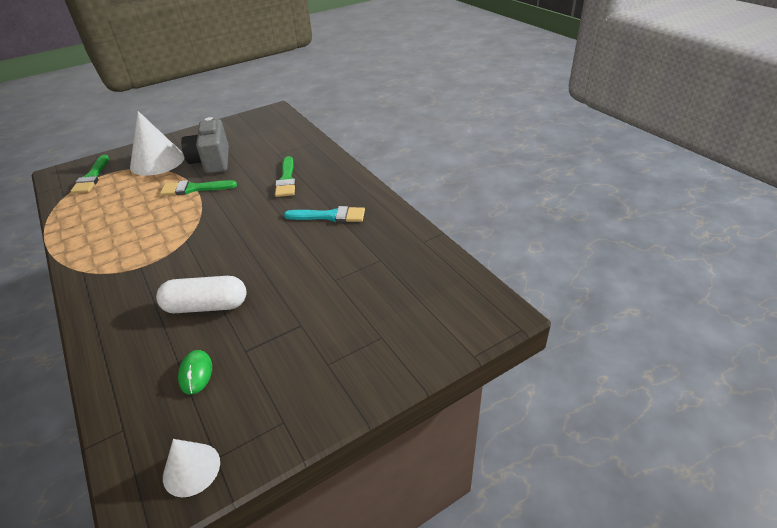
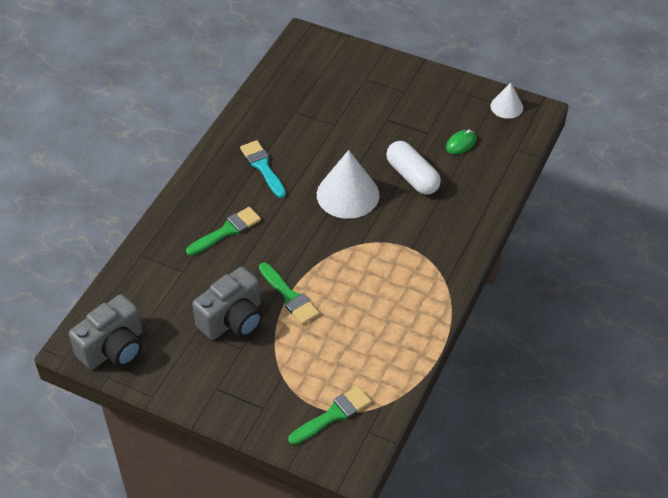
camera: 125 degrees left, 10 degrees up
white cone [130,111,185,176] -> white cone moved to [317,150,380,219]
none -> grey camera [69,294,142,370]

